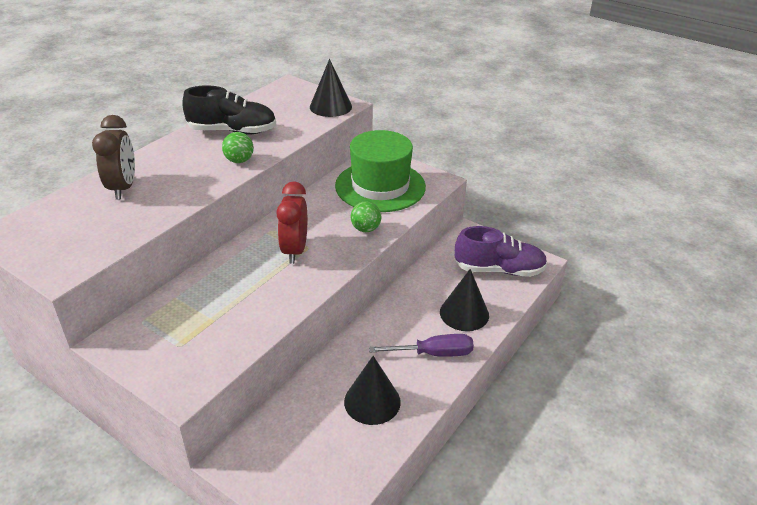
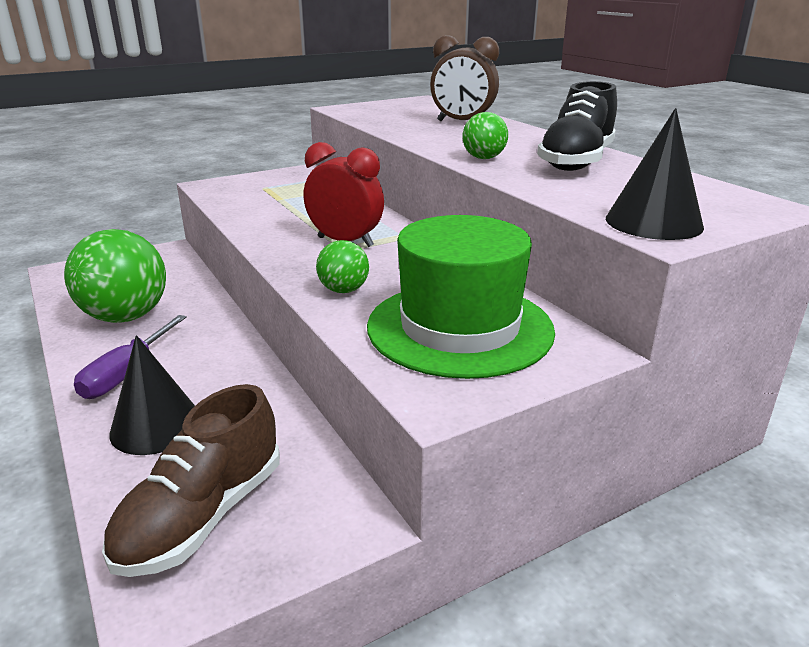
camera: 115 degrees right, 10 degrees down
black cone [344,356,401,425] -> green ball [64,229,166,323]
purple shoe [455,226,547,277] -> brown shoe [102,384,280,577]

